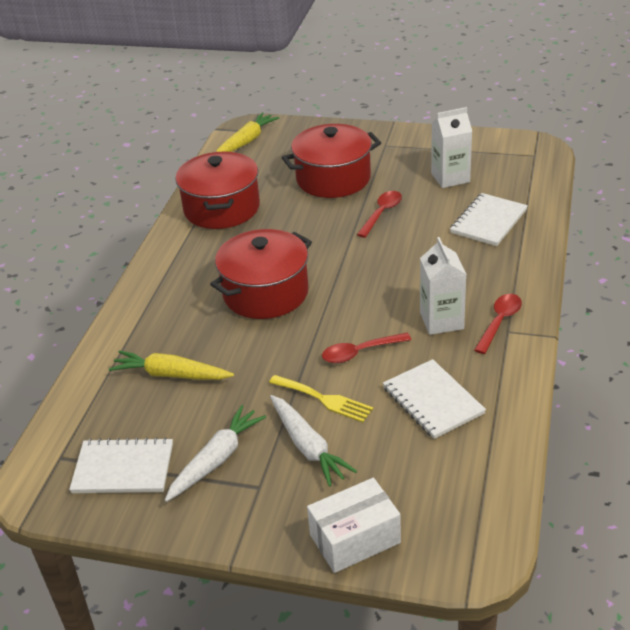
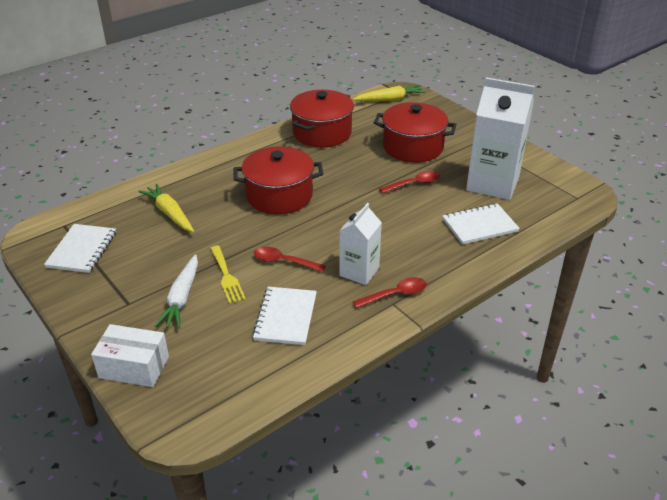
camera: 35 degrees right, 0 degrees up
white notebook [69,437,173,493] -> white notebook turned 60 degrees clockwise [44,224,116,273]
white carrot [165,405,266,502] -> none
white carton [431,107,472,188] -> white carton [466,77,535,200], size x1.71

